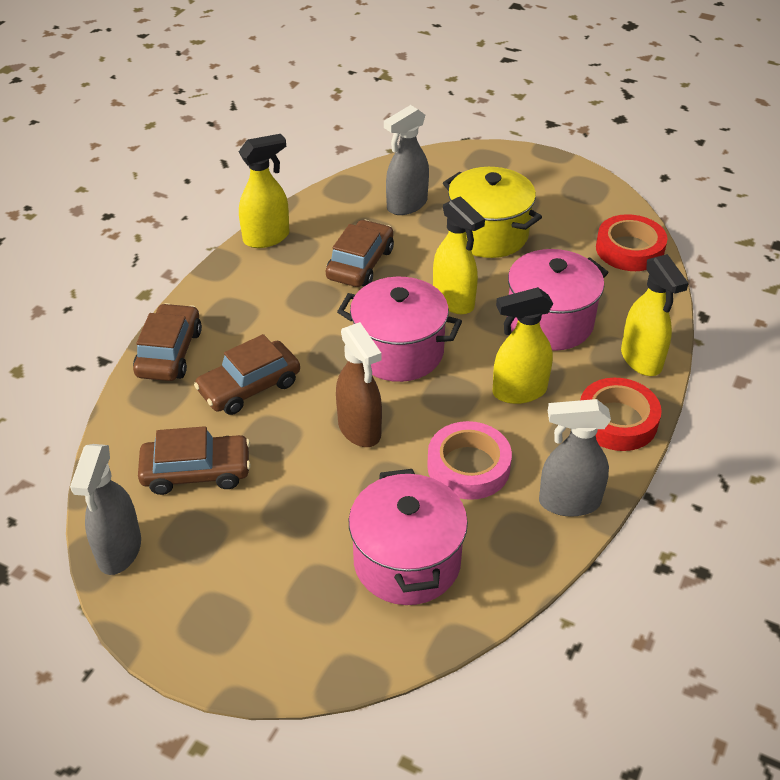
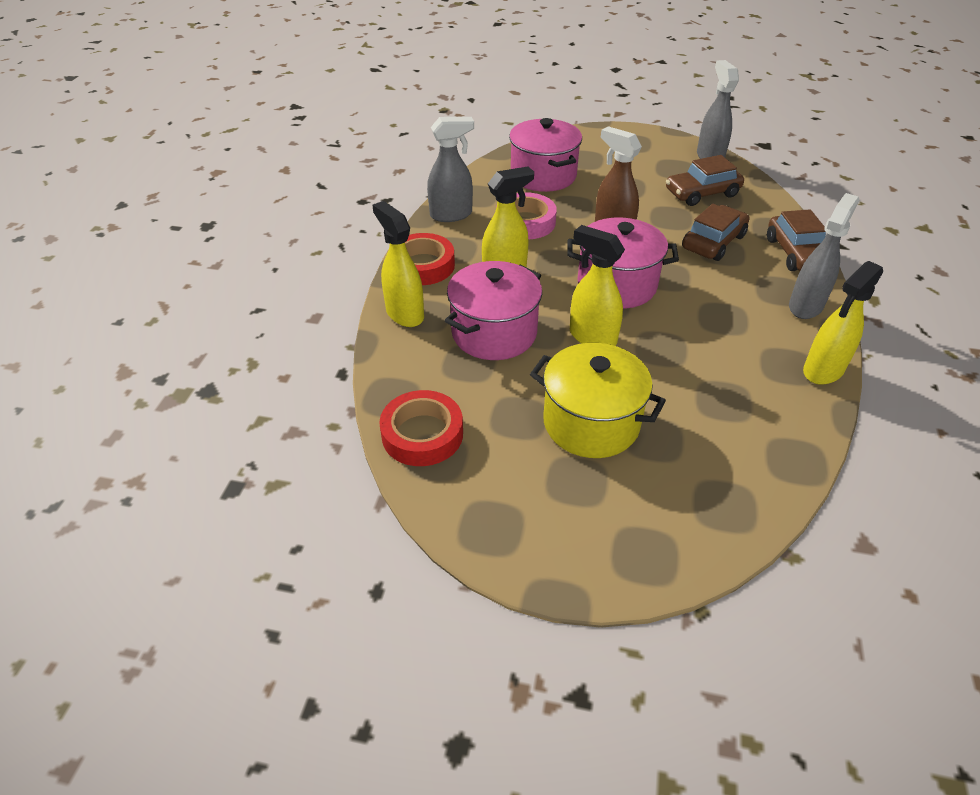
camera: 165 degrees right, 0 degrees up
brown car [326,220,394,287] -> none
grey spray bottle [384,105,429,215] -> grey spray bottle moved to [789,193,859,319]

